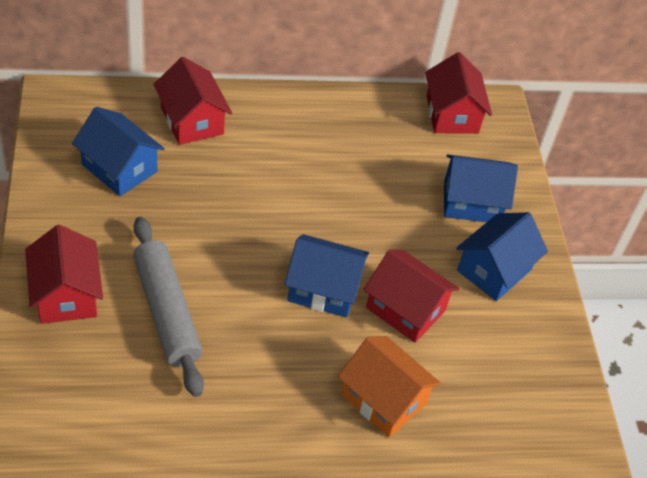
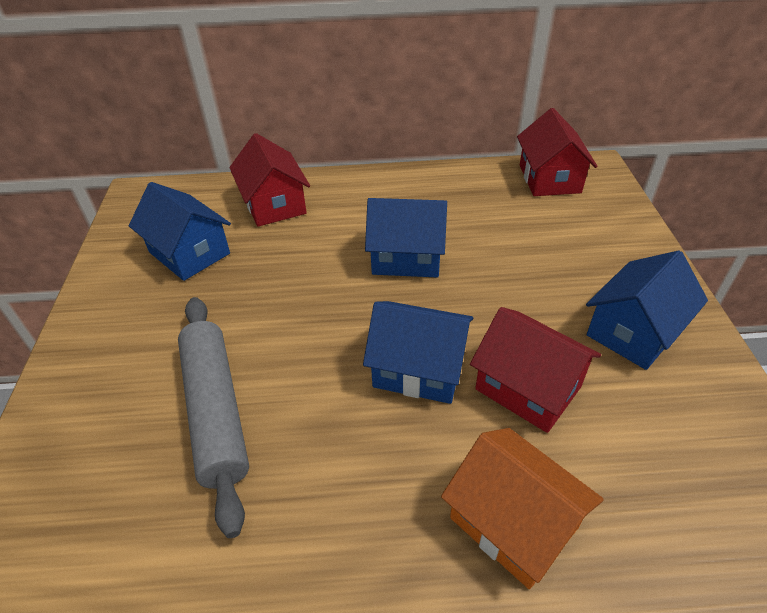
camera: 10 degrees right, 5 degrees down
red house [25,225,103,324] -> none
blue house [444,154,518,222] -> blue house moved to [365,198,447,277]

